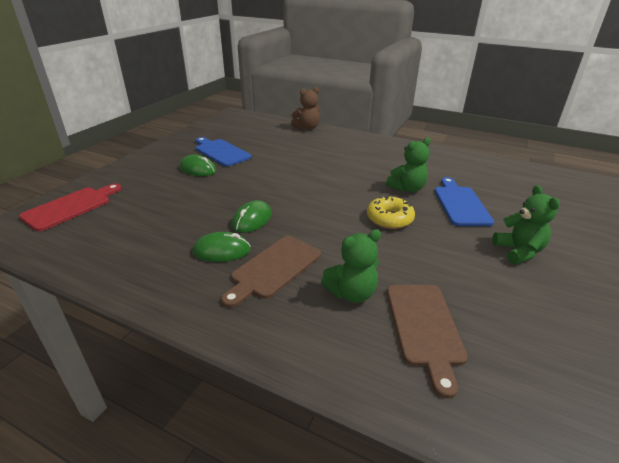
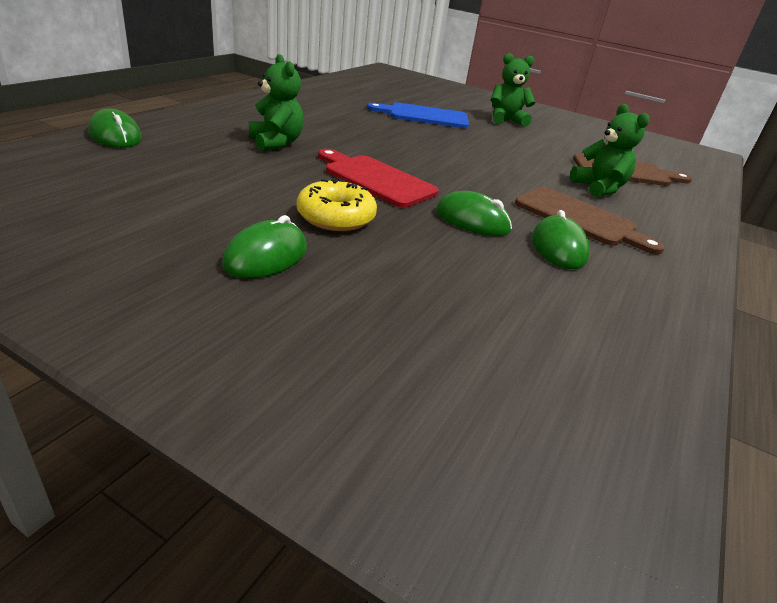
camera: 90 degrees left, 0 degrees up
red cutting board [19,183,122,231] -> red cutting board moved to [318,149,439,208]
blue cutting board [196,137,251,166] -> none
brown teddy bear [291,87,320,130] -> green mouse [88,108,142,148]
yellow donut [367,196,415,229] -> yellow donut moved to [297,178,377,231]
green teddy bear [386,137,431,192] -> green teddy bear moved to [249,54,304,151]

